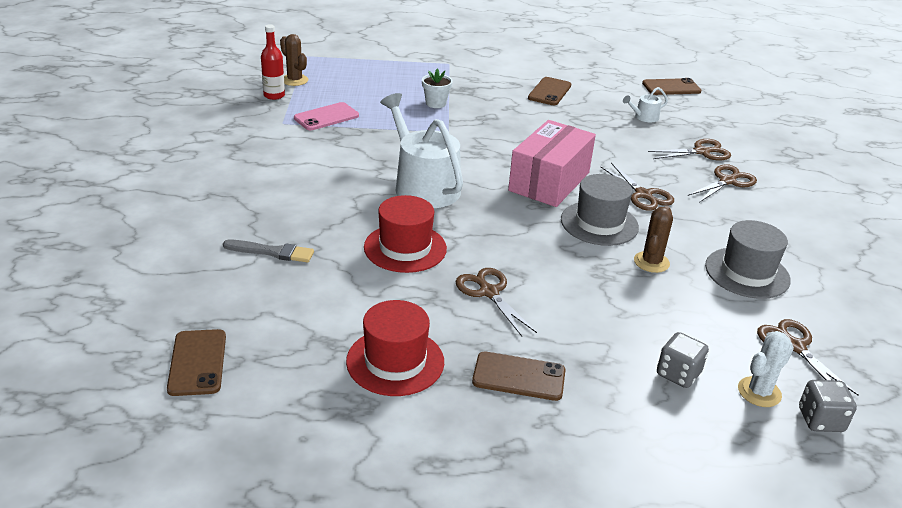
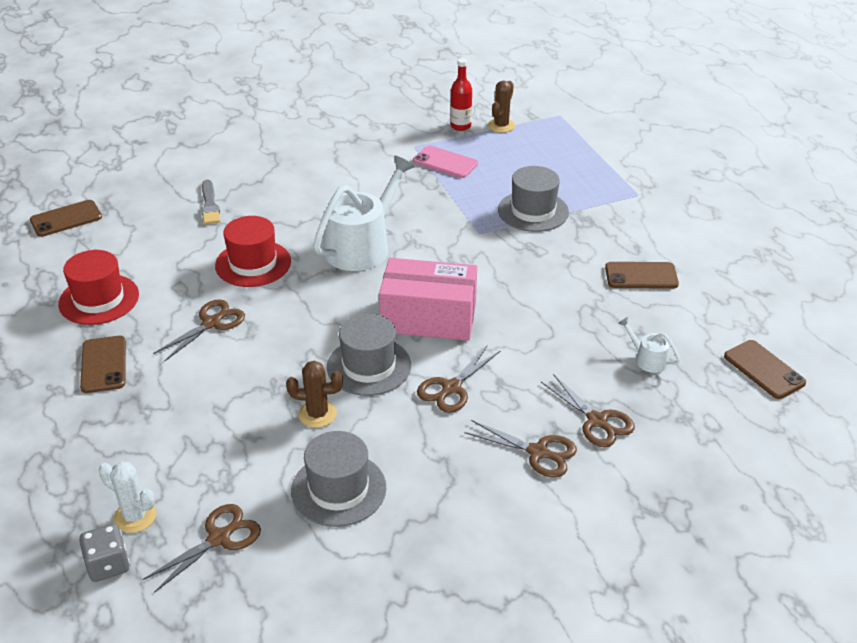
camera: 70 degrees right, 5 degrees up
white flower pot [422,69,453,108] -> grey hat [498,166,569,232]
grey dice [657,332,709,388] -> none

